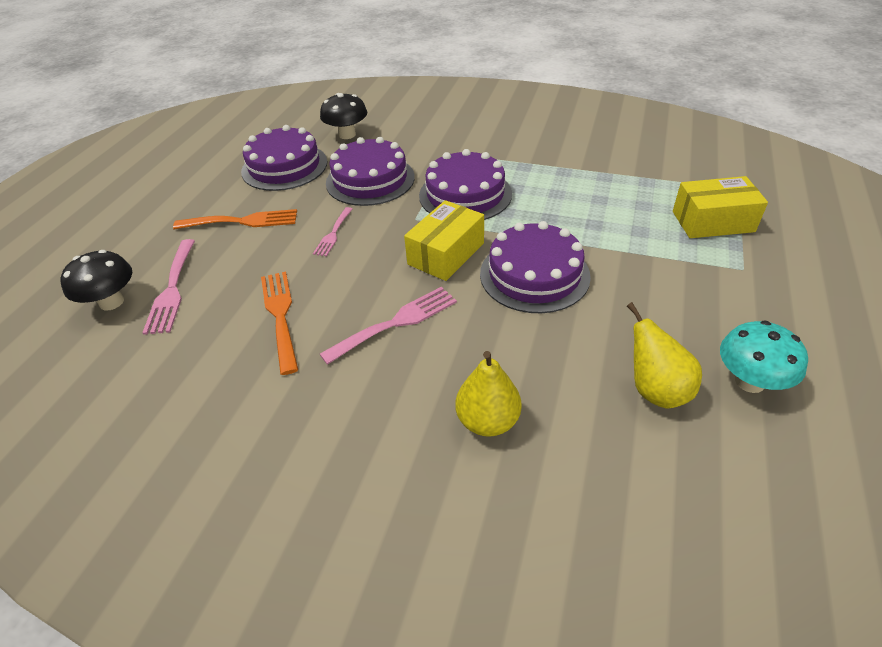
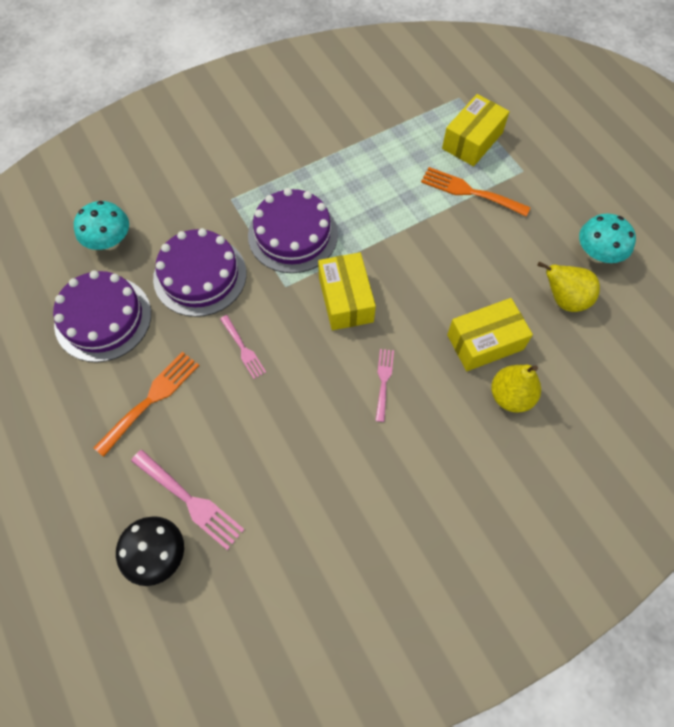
camera: 50 degrees left, 20 degrees up
orange fork [261,271,298,375] -> orange fork moved to [421,167,531,217]
black mushroom [320,93,367,139] -> turquoise mushroom [74,201,129,250]
pink fork [320,287,457,365] -> pink fork [375,349,394,422], size x0.62
purple cake [480,221,591,313] -> none
none -> yellow box [447,298,533,371]

